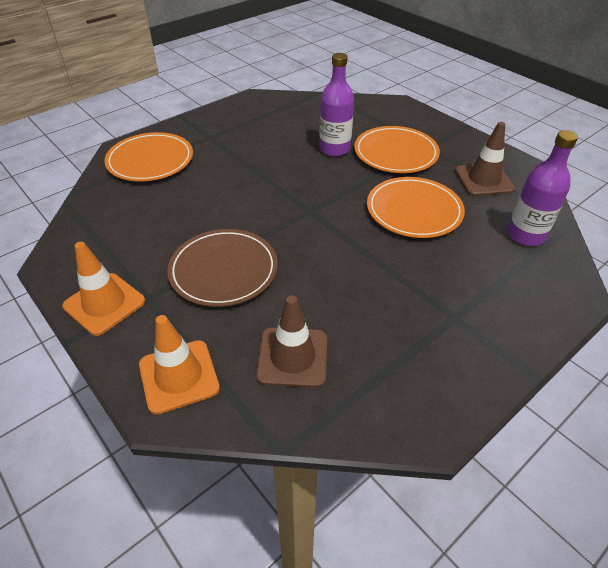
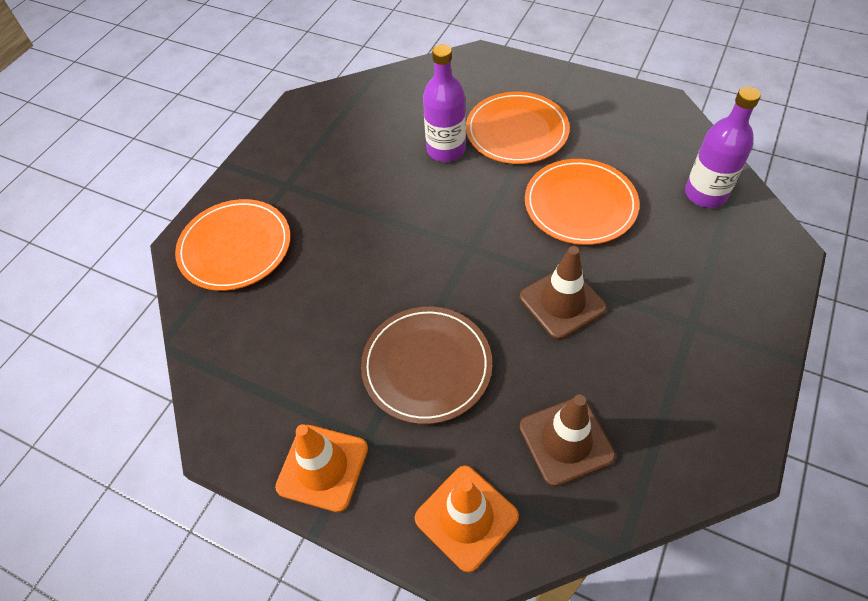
camera: 20 degrees left, 10 degrees up
brown traffic cone [455,122,515,196] -> brown traffic cone moved to [520,246,607,339]

